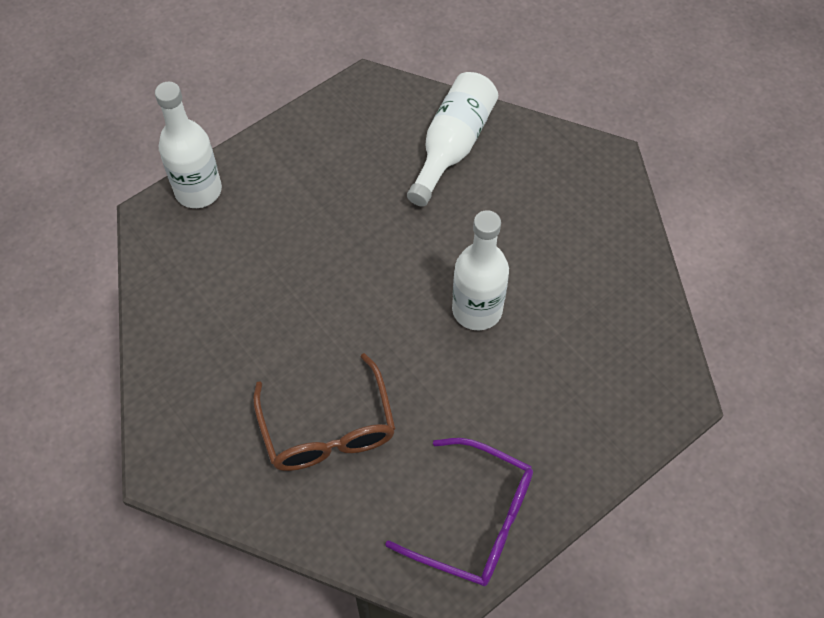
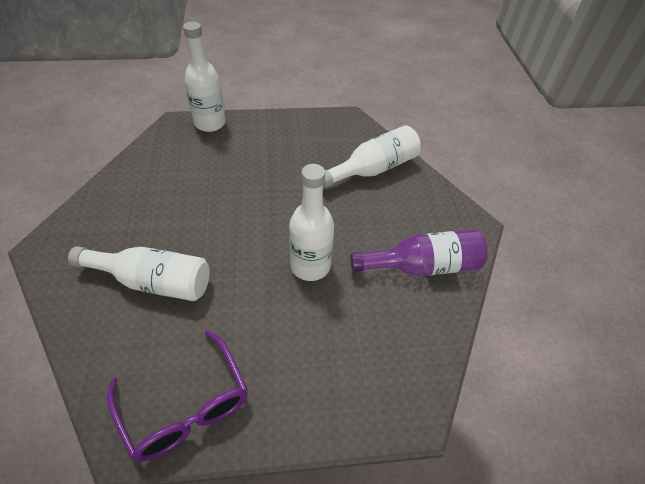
camera: 30 degrees right, 10 degrees down
brown glasses [253,353,396,471] -> white bottle [68,246,210,301]
none -> purple bottle [350,229,488,276]

